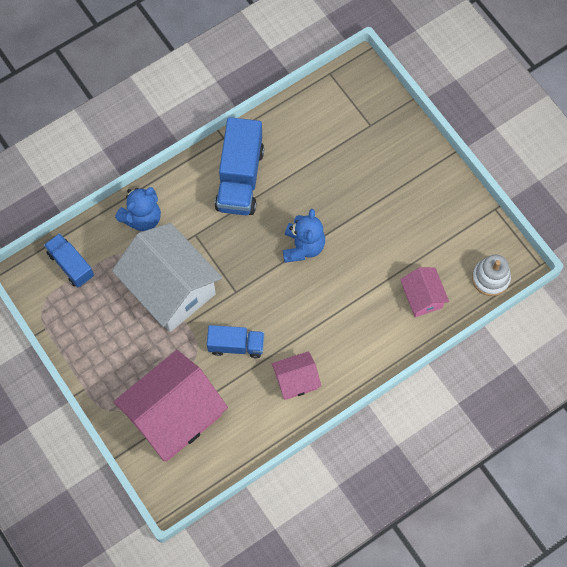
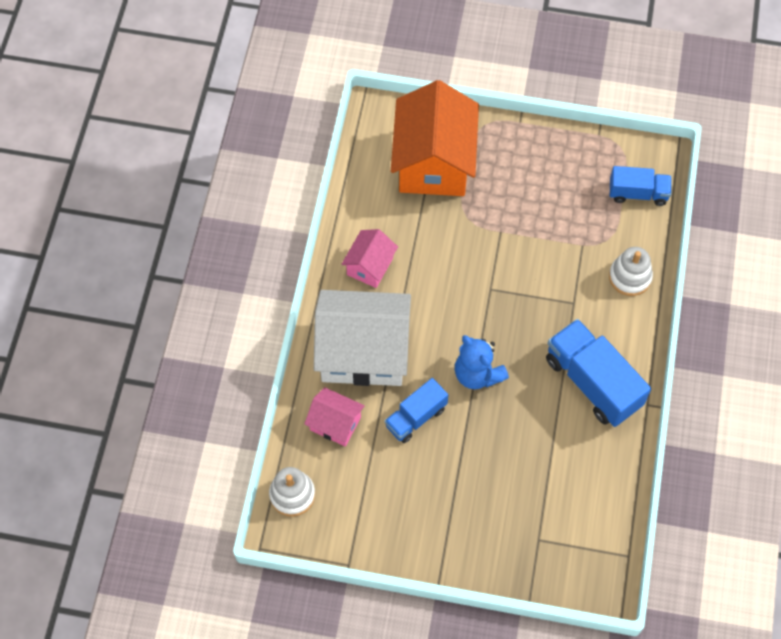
camera: 135 degrees right, 5 degrees down
white house [112,223,222,332] -> white house moved to [314,290,411,386]
pink house [114,350,228,462] -> orange house [391,80,479,196]
blue teddy bear [115,187,161,231] -> white stacking toy [609,247,653,296]
blue truck [207,325,264,358] -> blue truck moved to [385,378,448,443]

